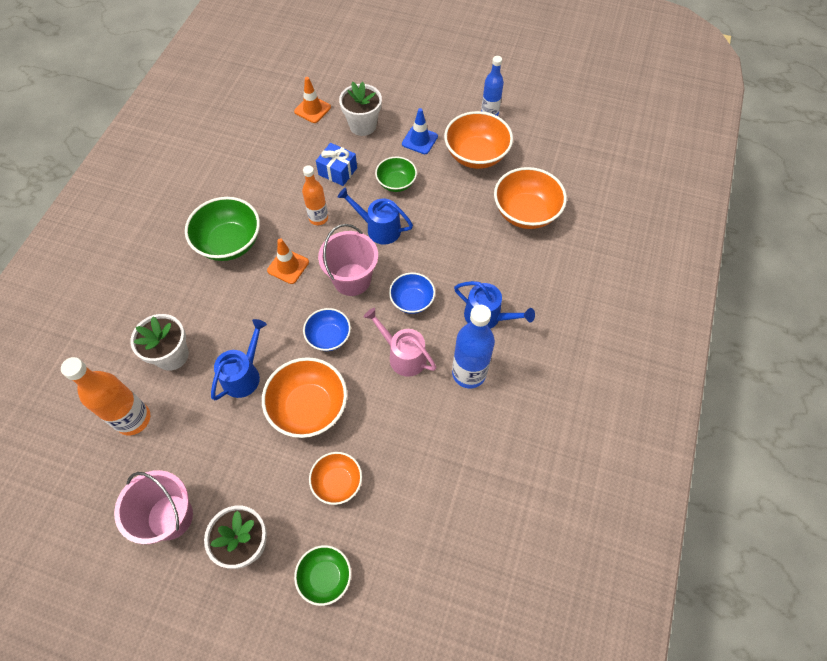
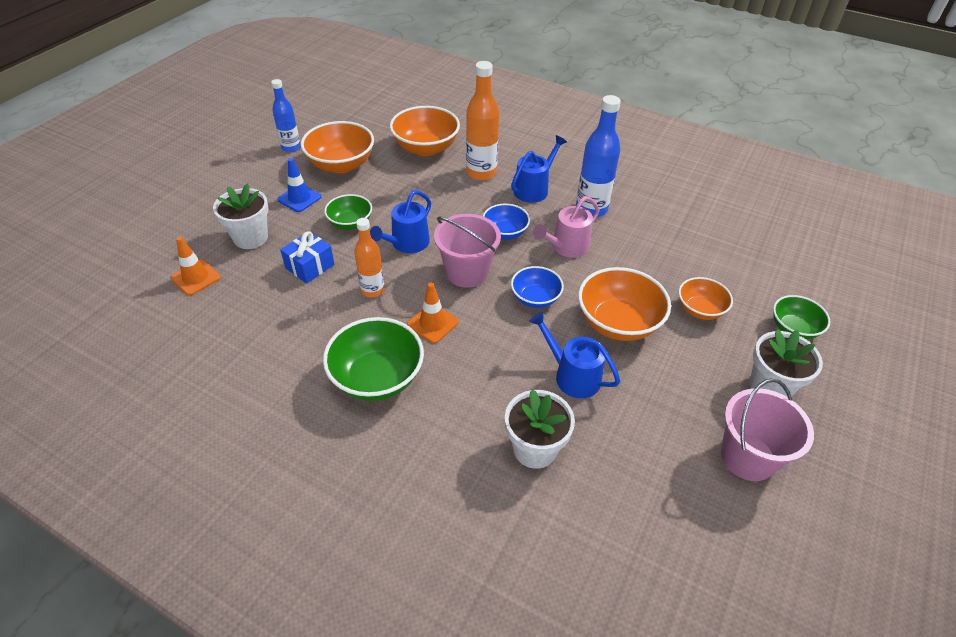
camera: 80 degrees left, 15 degrees down
orange bottle [61,357,150,435] -> orange bottle moved to [466,61,499,180]

